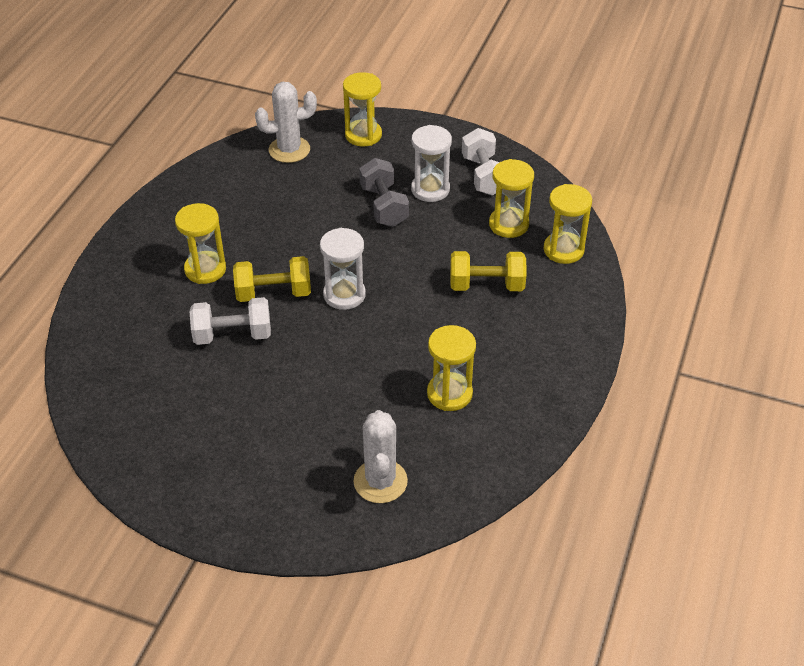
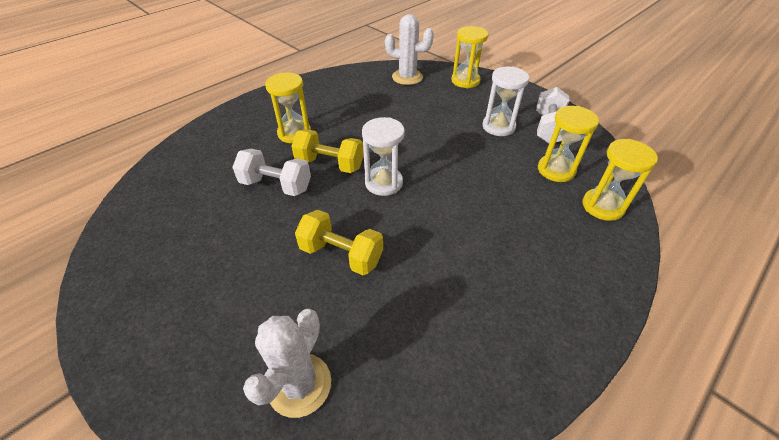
camera: 25 degrees right, 0 degrees up
grey dumbbell [359,158,409,227] -> none
yellow hourglass [427,325,476,411] -> none
yellow dumbbell [450,251,526,291] -> yellow dumbbell moved to [295,210,383,275]

